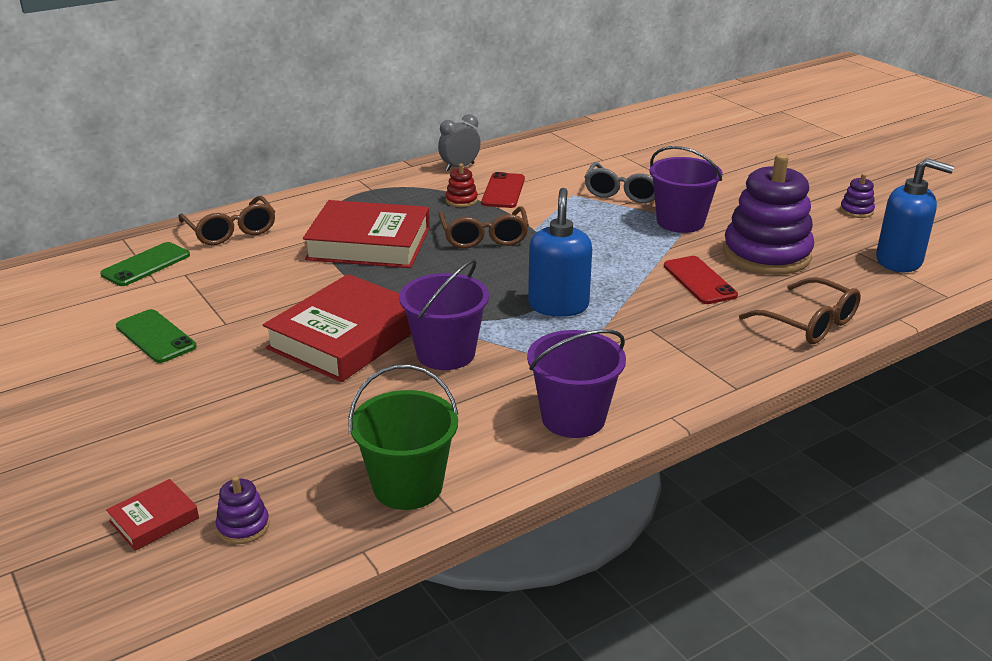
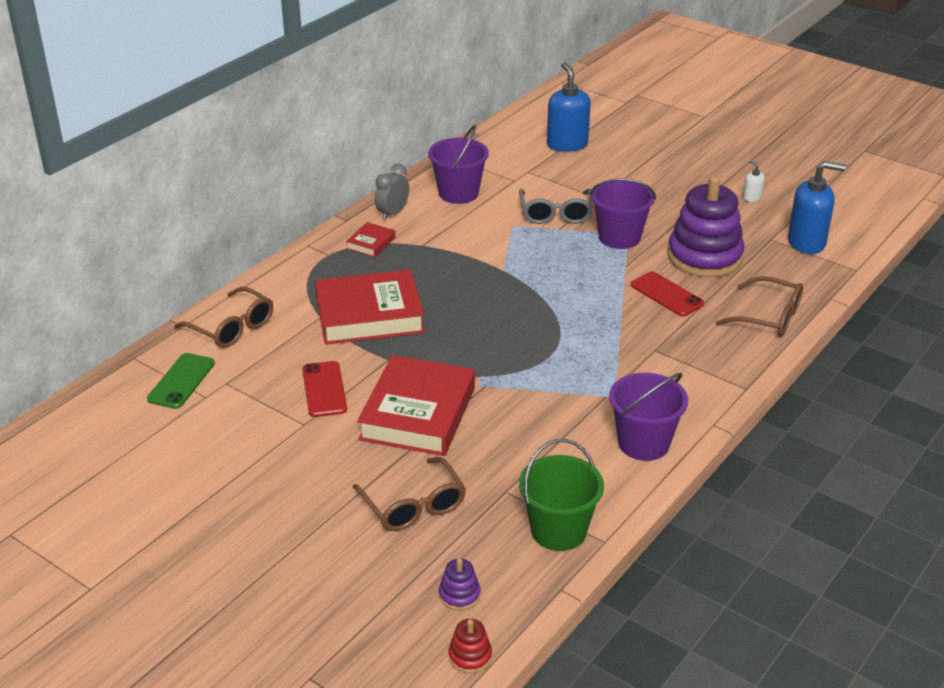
camera: 20 degrees left, 5 degrees up
red book [106,479,199,551] -> red book moved to [346,222,395,257]
green phone [116,309,197,363] -> none
purple bucket [399,259,489,370] -> purple bucket moved to [428,125,489,204]
brown glasses [438,206,529,249] -> brown glasses moved to [353,457,466,531]
red stacking toy [445,164,478,207] -> red stacking toy moved to [449,619,492,673]
red phone [481,172,525,208] -> red phone moved to [302,361,347,417]
blue soap dispenser [528,188,592,317] -> blue soap dispenser moved to [547,62,591,152]
purple stacking toy [840,173,875,218] -> white soap dispenser [743,160,765,202]

